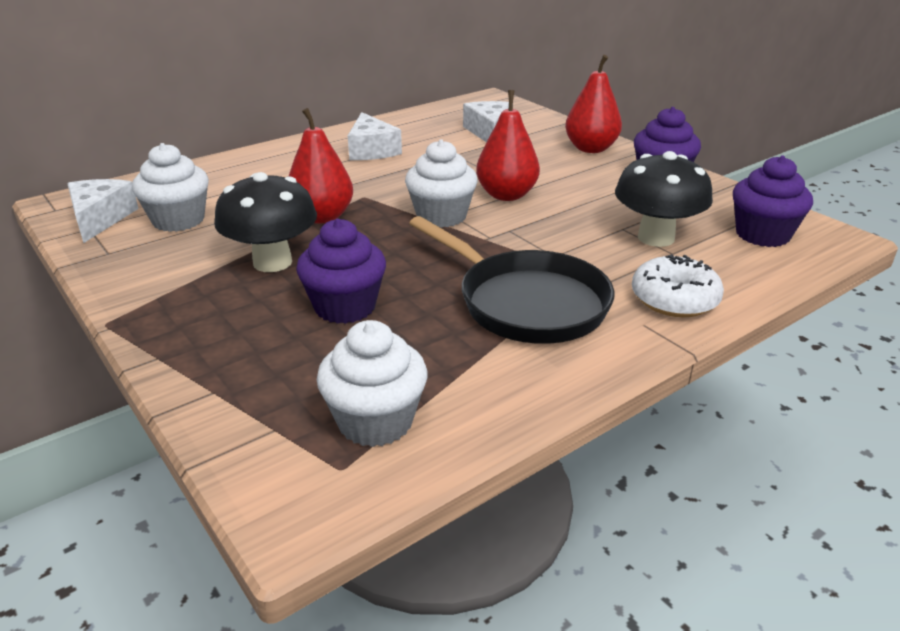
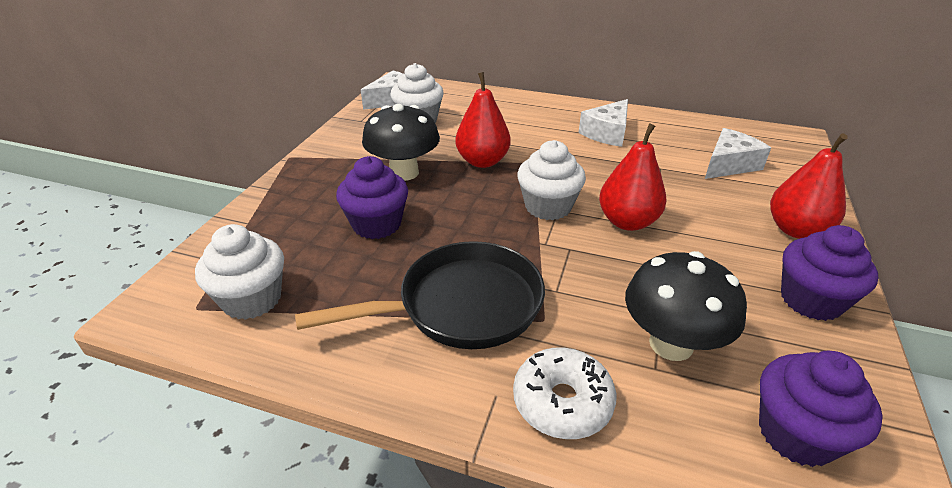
camera: 55 degrees right, 5 degrees up
black pan [409,216,614,344] -> black pan turned 120 degrees counterclockwise [295,241,545,349]

